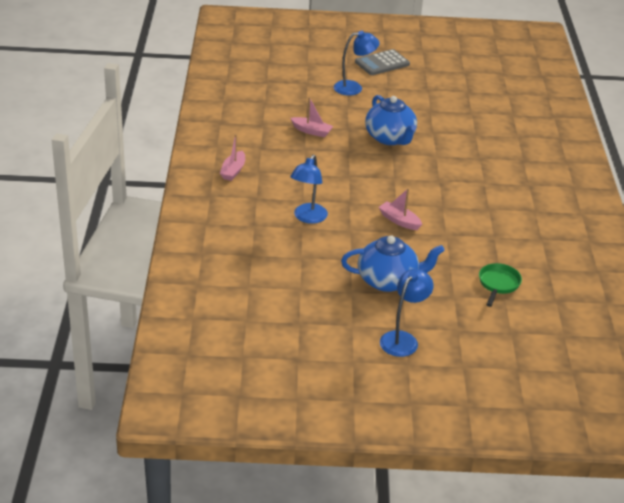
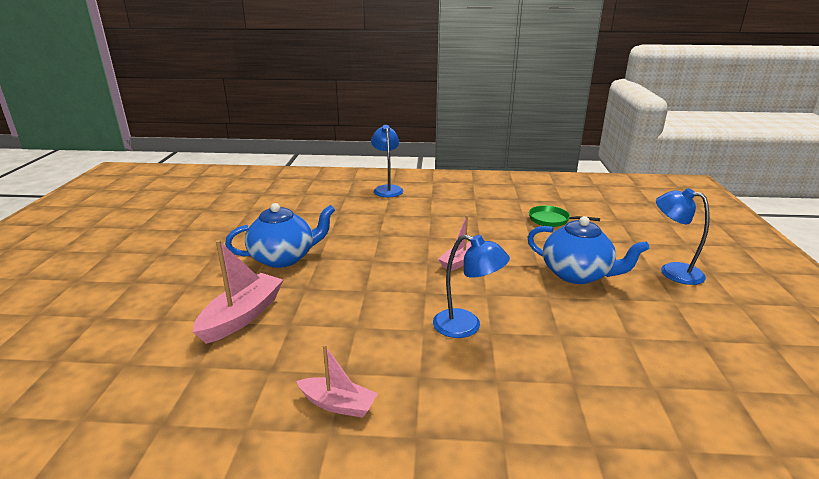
camera: 85 degrees left, 10 degrees down
pink boat [291,97,333,137] -> pink boat [193,240,283,344], size x1.58
blue lamp [334,31,380,96] -> blue lamp moved to [371,125,403,197]
blue teapot [341,235,445,292] -> blue teapot turned 120 degrees clockwise [527,216,649,284]
grey calculator [355,49,410,75] -> none

